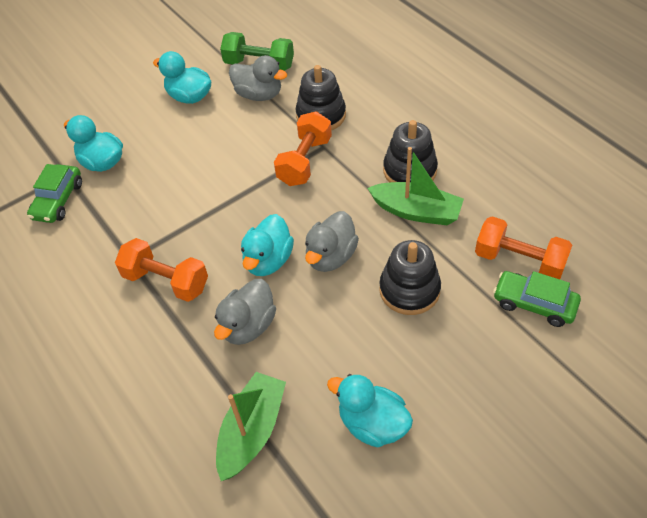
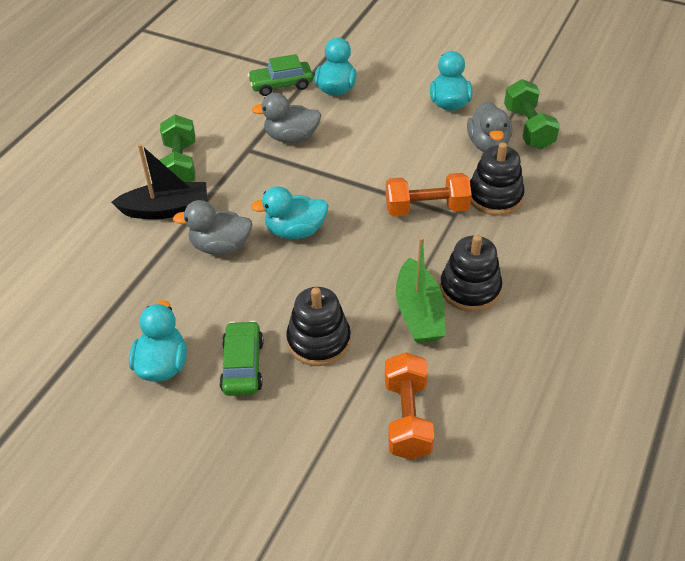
camera: 60 degrees right, 5 degrees down
orange dumbbell [115,238,208,302] -> none
green boat [216,372,286,481] -> none
grey duck [305,211,359,272] -> grey duck moved to [252,93,321,143]
green car [493,271,581,327] -> green car moved to [219,321,264,396]
none -> black boat [111,144,207,219]
none -> green dumbbell [159,115,195,182]

